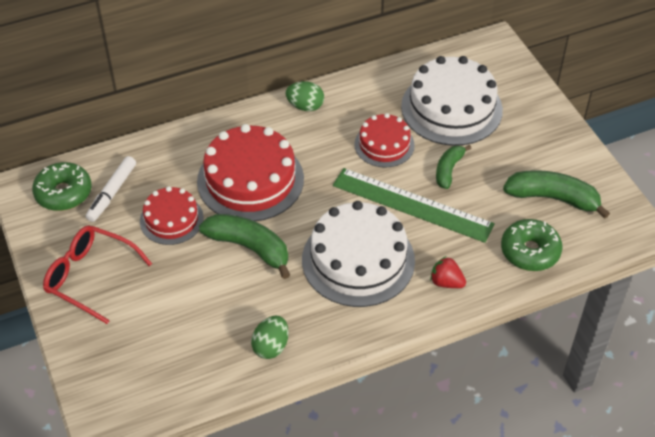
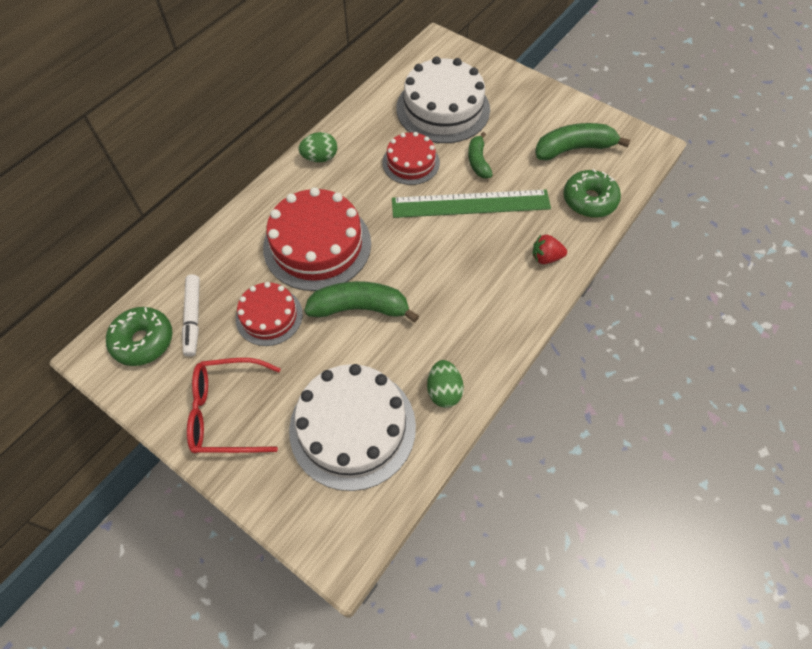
camera: 30 degrees left, 10 degrees up
white cake [302,201,415,307] -> white cake moved to [289,364,416,491]

